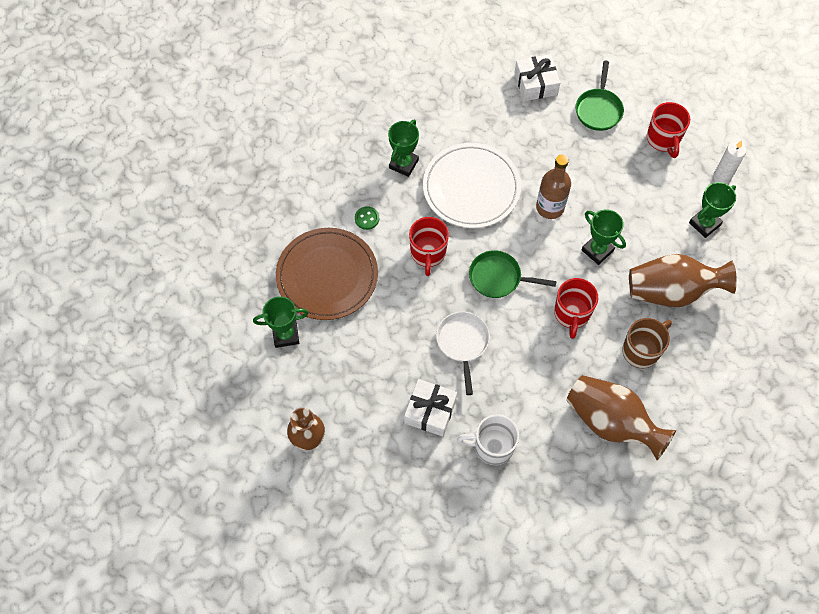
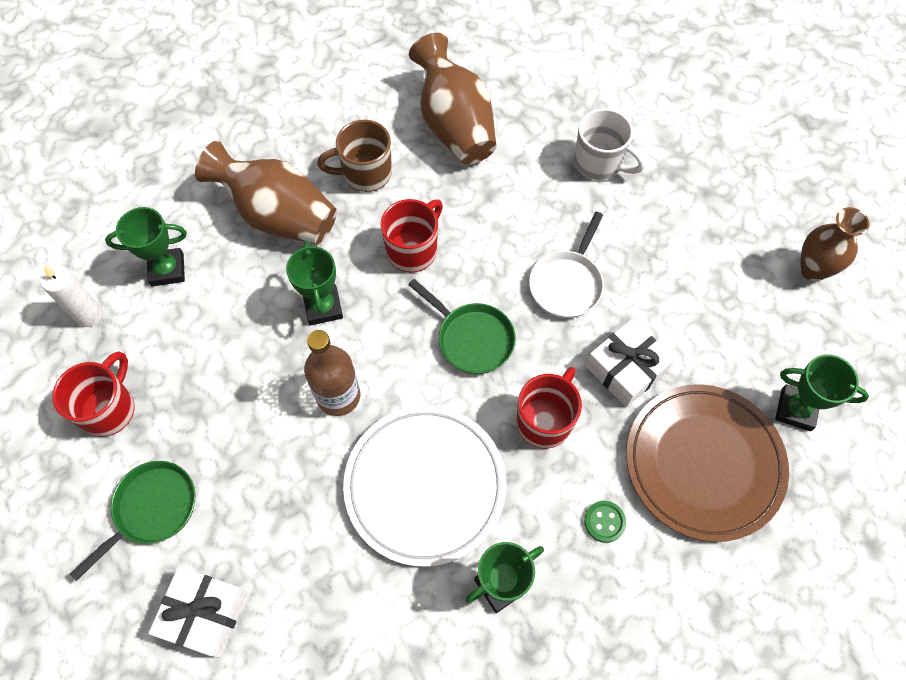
camera: 150 degrees left, 0 degrees up
white gift [404,379,457,437] -> white gift moved to [586,319,675,407]

